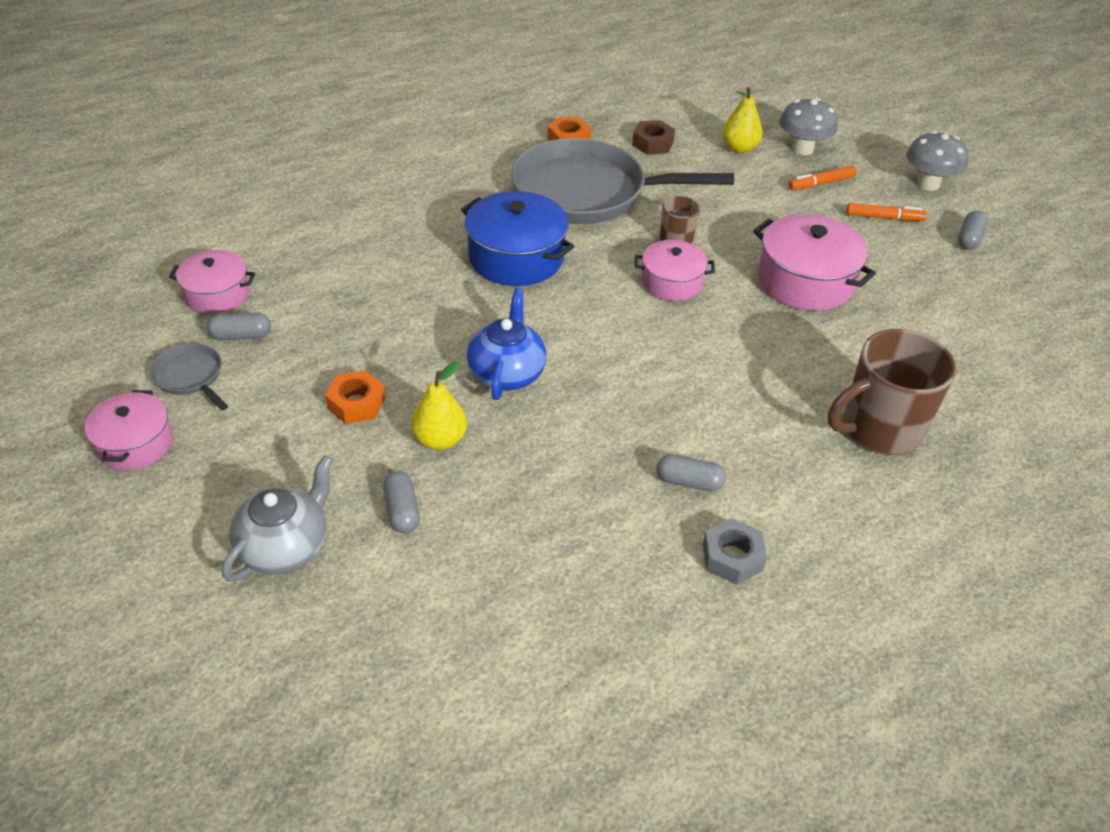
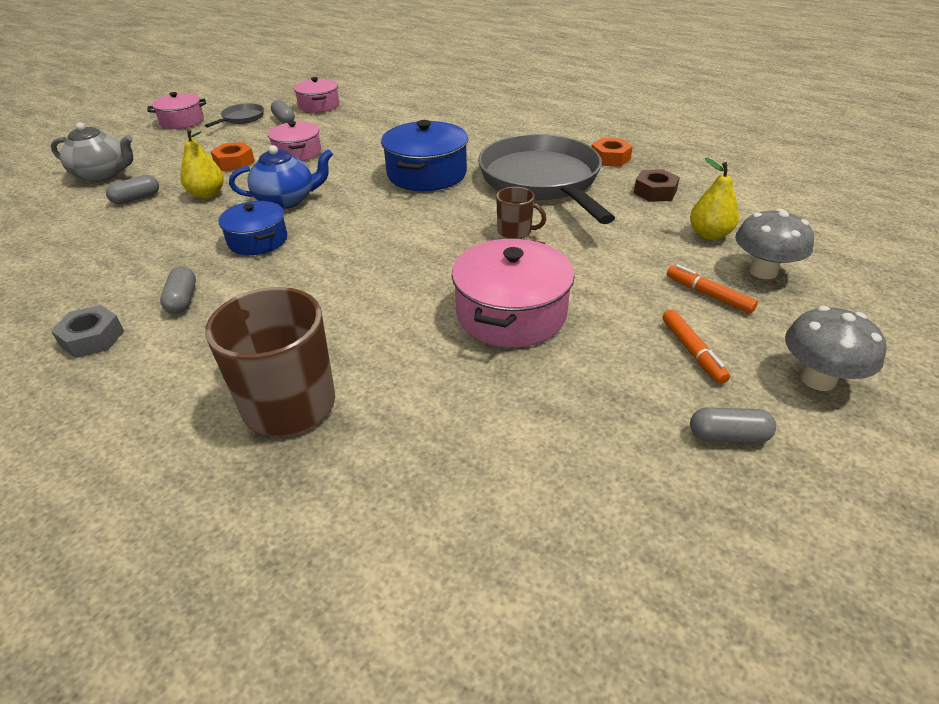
camera: 70 degrees right, 5 degrees down
pink pot [634,240,715,301] -> pink pot moved to [268,121,321,161]
none -> blue pot [219,201,287,255]

